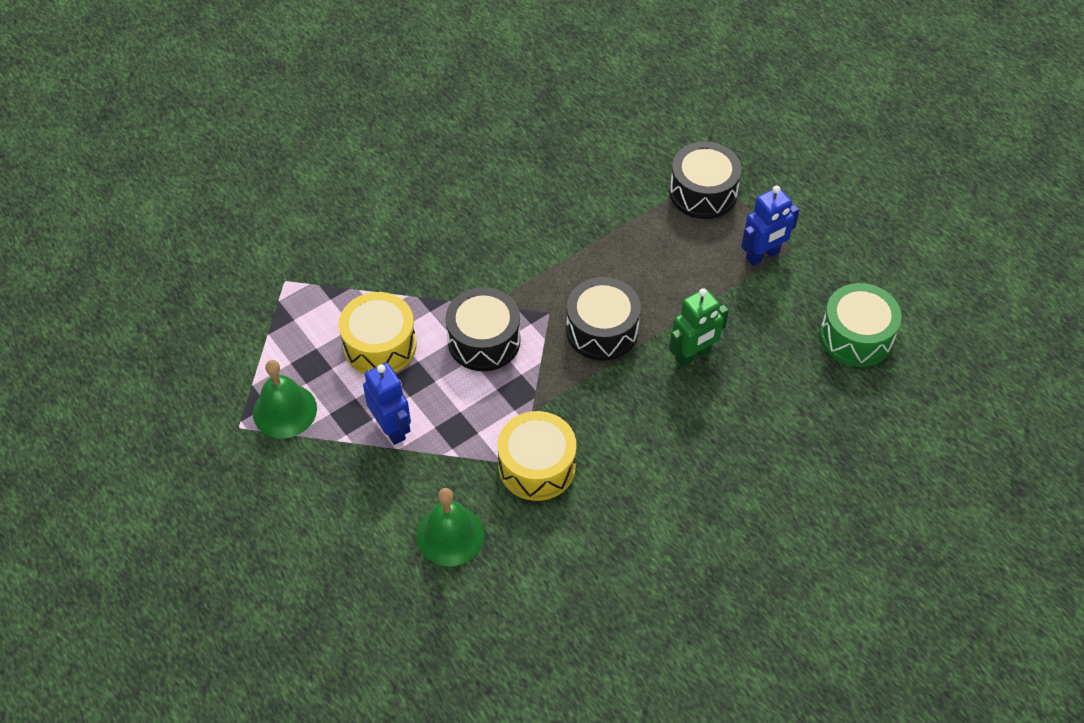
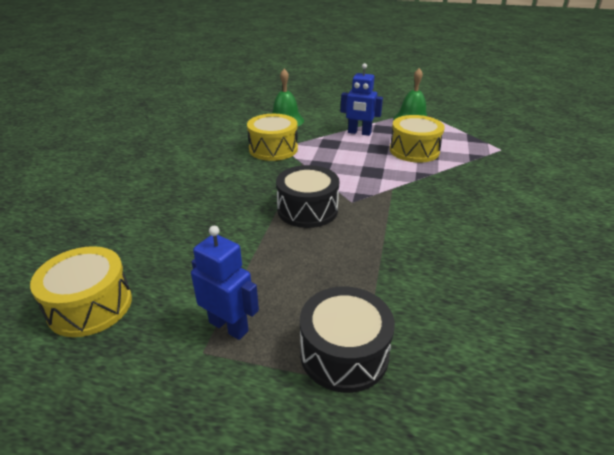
camera: 140 degrees right, 20 degrees down
black drum [445,287,521,371] -> none
green robot [669,288,729,367] -> none
blue robot [741,185,799,266] -> blue robot turned 105 degrees clockwise [191,226,259,340]
green drum [820,283,902,367] -> yellow drum [30,246,132,337]

